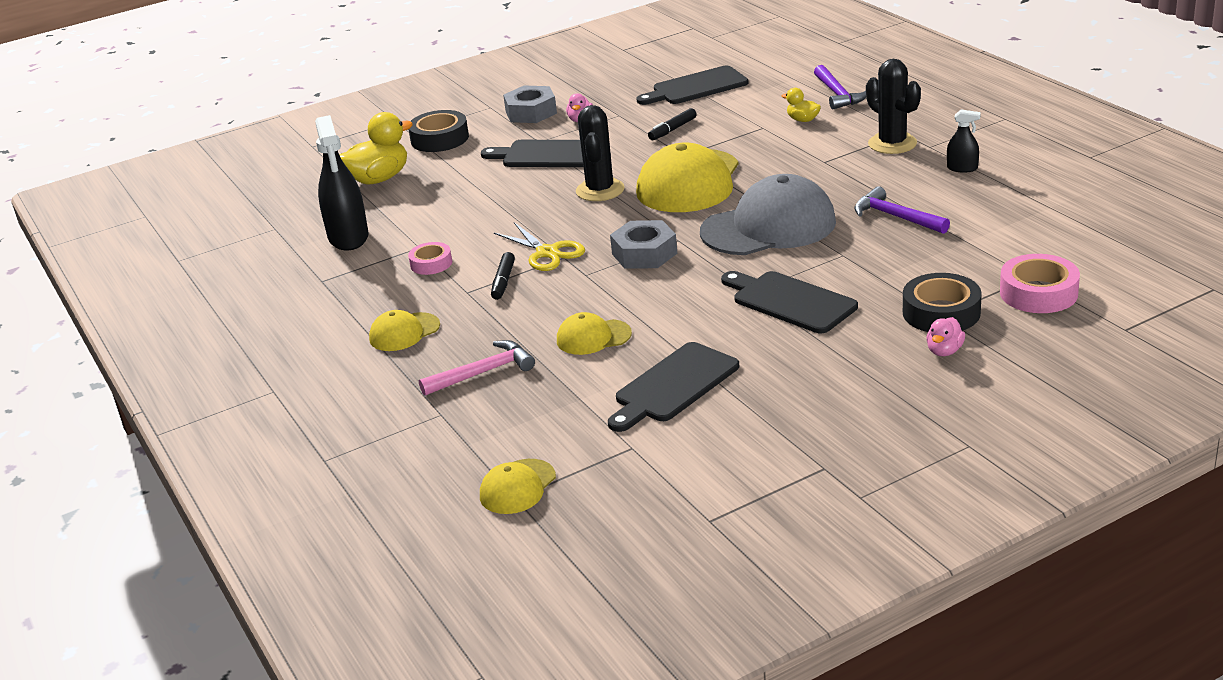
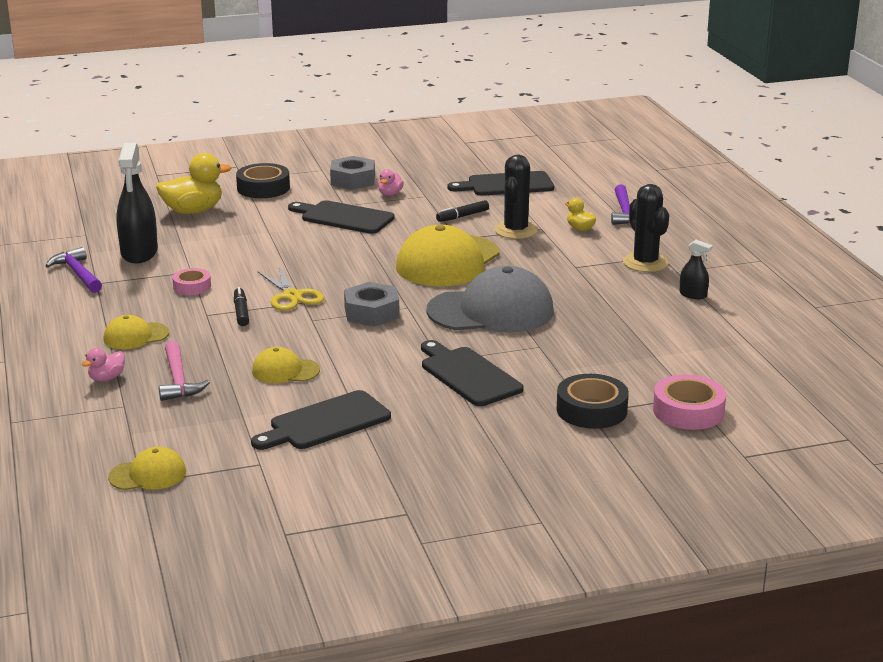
camera: 10 degrees right, 5 degrees down
pink hammer [419,340,535,396] -> pink hammer turned 90 degrees clockwise [159,341,210,401]
yellow cap [480,459,556,514] -> yellow cap turned 150 degrees counterclockwise [108,446,186,490]
black marker [491,252,515,300] -> black marker turned 150 degrees clockwise [234,287,249,326]
black cactus [576,105,625,201] -> black cactus moved to [494,155,538,239]
purple hammer [854,186,950,234] -> purple hammer moved to [45,247,102,293]
pink duck [926,317,965,356] -> pink duck moved to [82,348,125,381]

